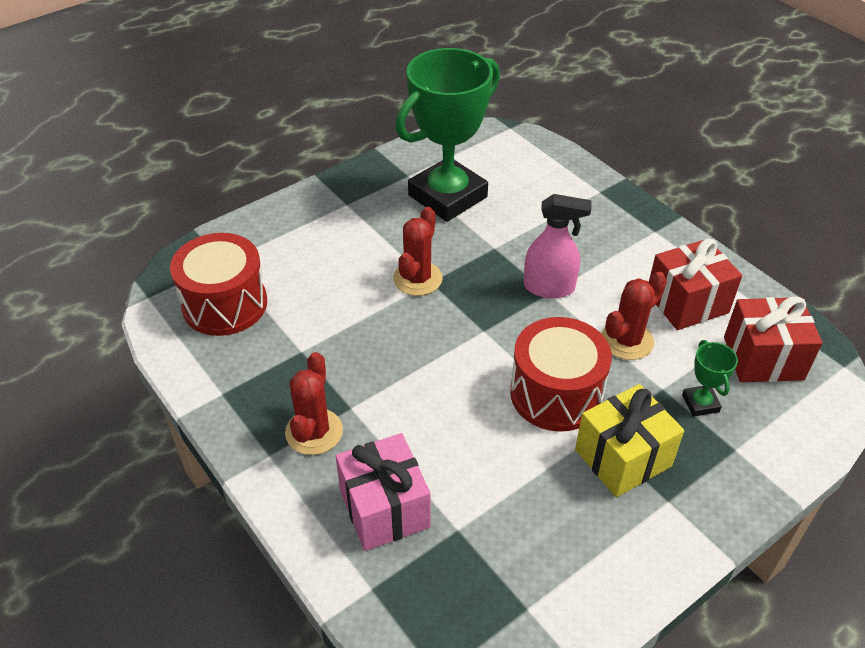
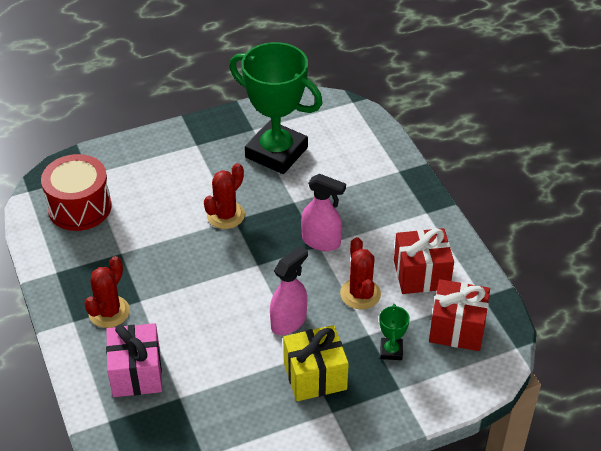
camera: 15 degrees right, 0 degrees up
green trophy [395,48,500,222] -> green trophy turned 60 degrees clockwise [229,42,323,174]
red drum [510,317,612,432] -> pink spray bottle [270,246,308,335]
red cactus [601,272,667,360] -> red cactus turned 75 degrees counterclockwise [340,237,381,310]

